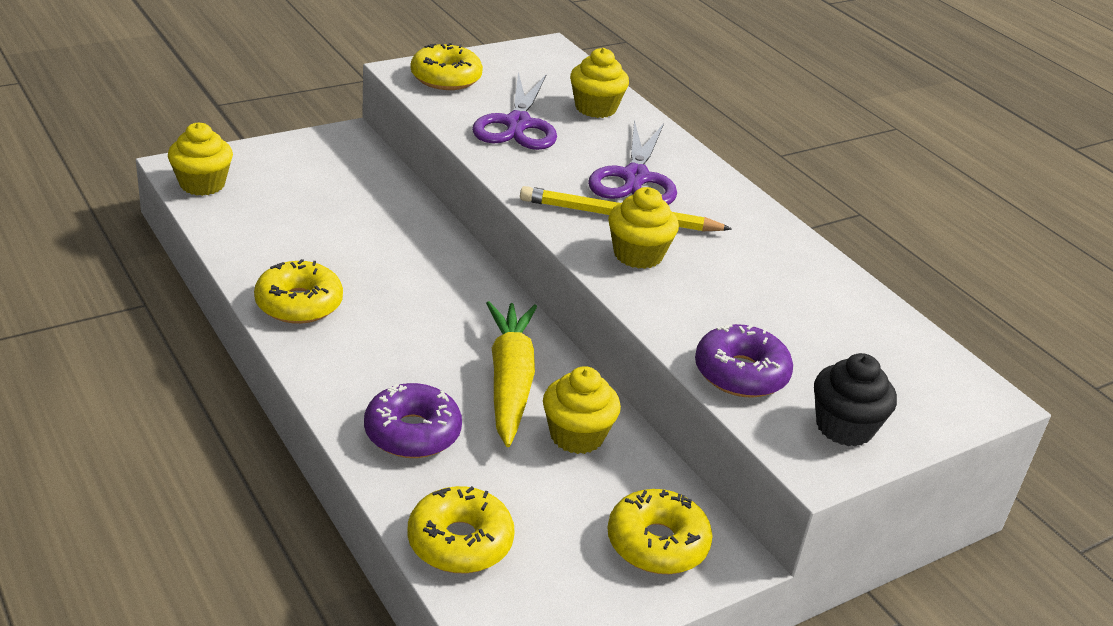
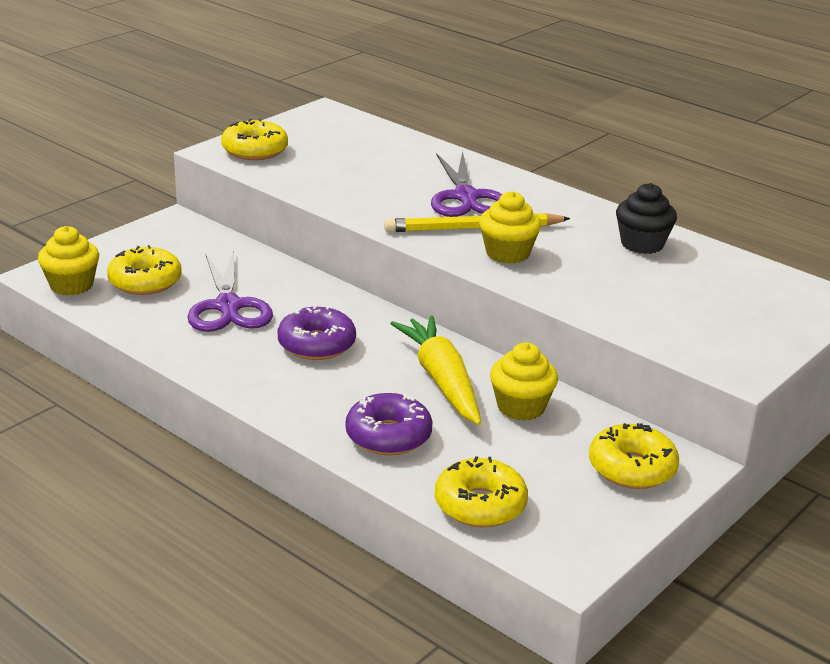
camera: 15 degrees left, 5 degrees down
yellow donut [254,259,343,324] -> yellow donut moved to [107,245,182,295]
purple scissors [472,72,557,150] -> purple scissors moved to [187,251,273,332]
yellow cupcake [570,48,629,118] -> none
purple donut [695,324,793,398] -> purple donut moved to [277,305,356,360]
black cupcake [814,353,897,447] -> black cupcake moved to [616,183,677,254]

